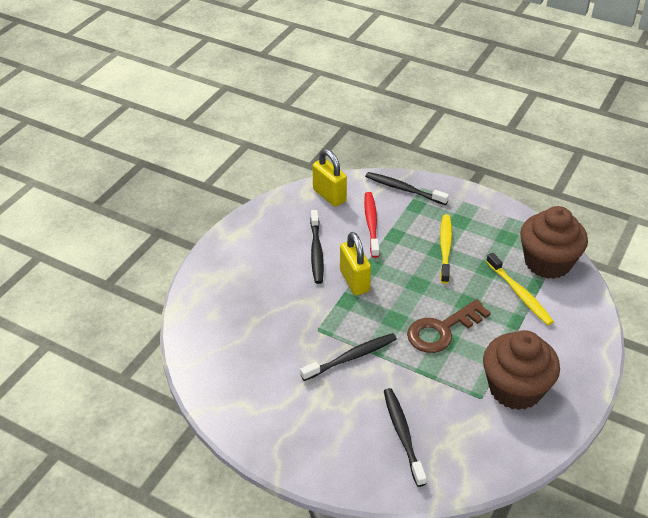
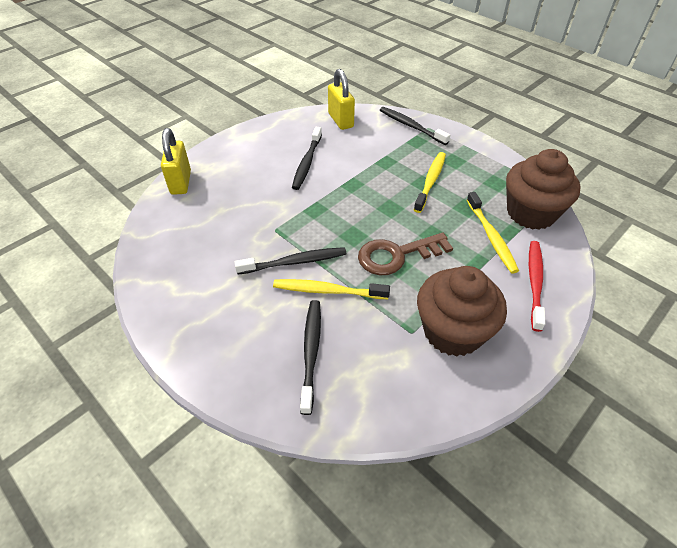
camera: 15 degrees right, 5 degrees up
yellow padlock [340,232,371,295] -> yellow padlock moved to [161,128,191,195]
red toothbrush [364,192,379,258] -> red toothbrush moved to [529,241,545,332]
none -> yellow toothbrush [273,279,390,299]

